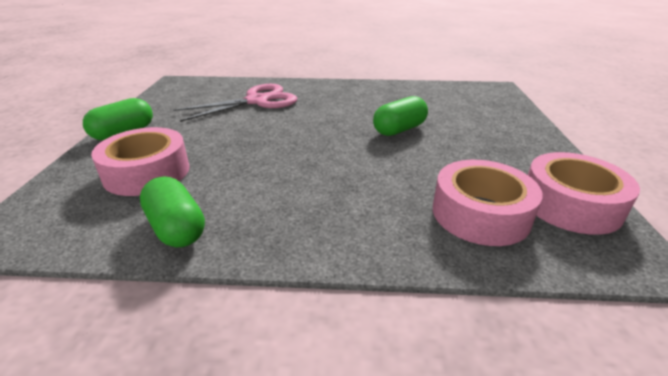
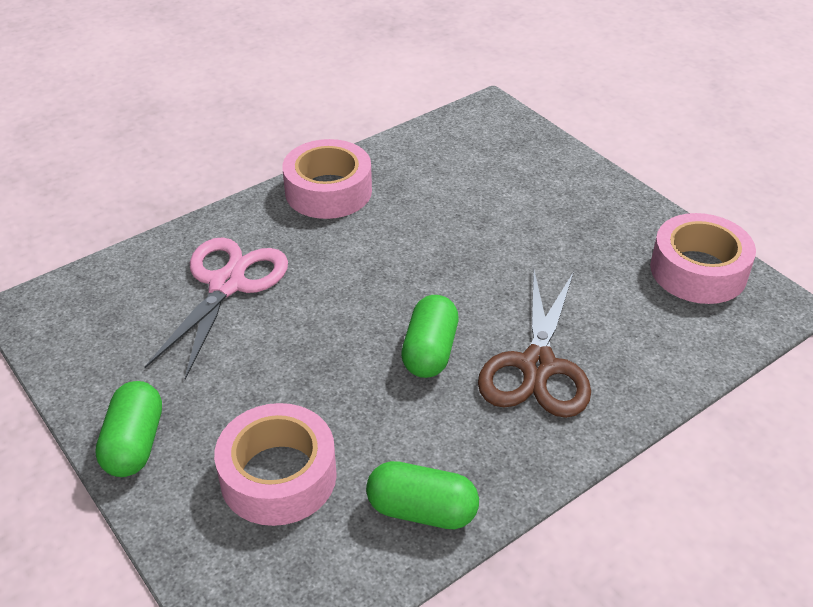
camera: 40 degrees left, 10 degrees up
green capsule [373,96,428,136] -> green capsule moved to [401,295,459,378]
pink tape [433,160,543,246] -> pink tape moved to [282,139,372,219]
none -> brown scissors [478,270,591,418]

